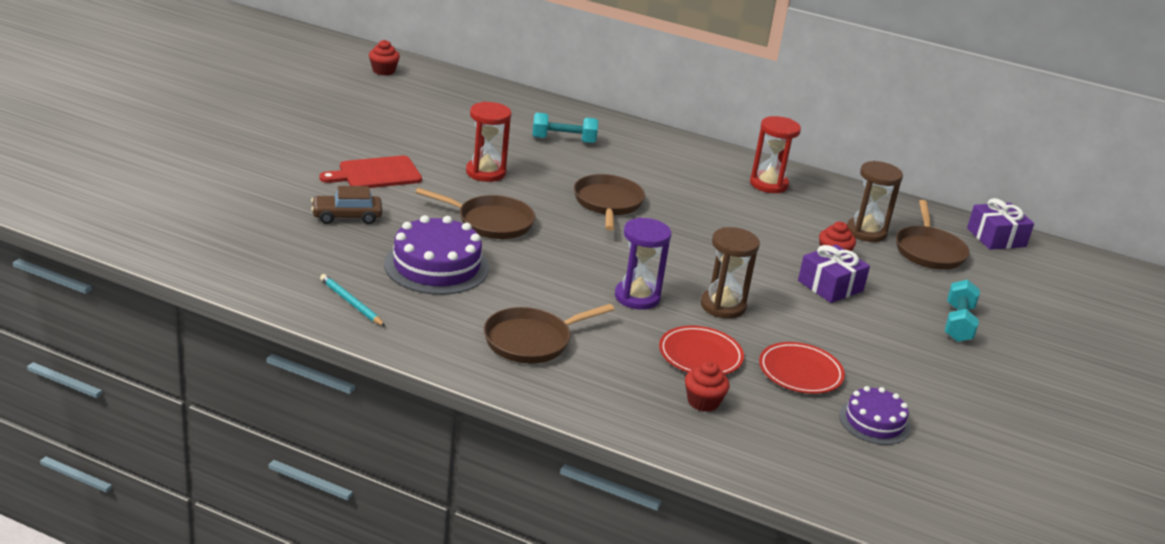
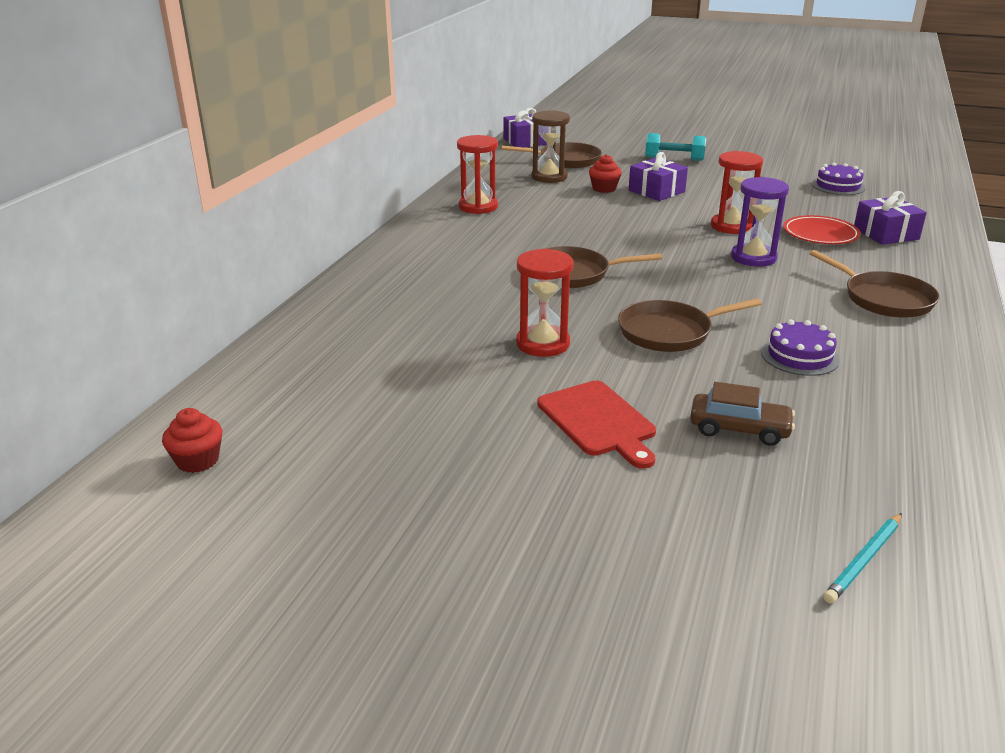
camera: 90 degrees left, 0 degrees up
brown car [311,186,383,224] -> brown car turned 60 degrees counterclockwise [690,382,795,446]
turquoise pencil [320,274,385,326] -> turquoise pencil moved to [823,513,902,604]
purple cake [384,215,489,295] -> purple cake [761,320,840,376], size x0.61
brown pan [415,188,535,239] -> brown pan turned 120 degrees counterclockwise [618,298,762,352]
turquoise dumbbell [532,113,598,143] -> none
red cupcake [685,361,730,412] -> purple gift [854,191,927,245]
brown hourglass [701,227,760,319] -> red hourglass [711,151,763,234]
red plate [759,342,845,394] -> none

